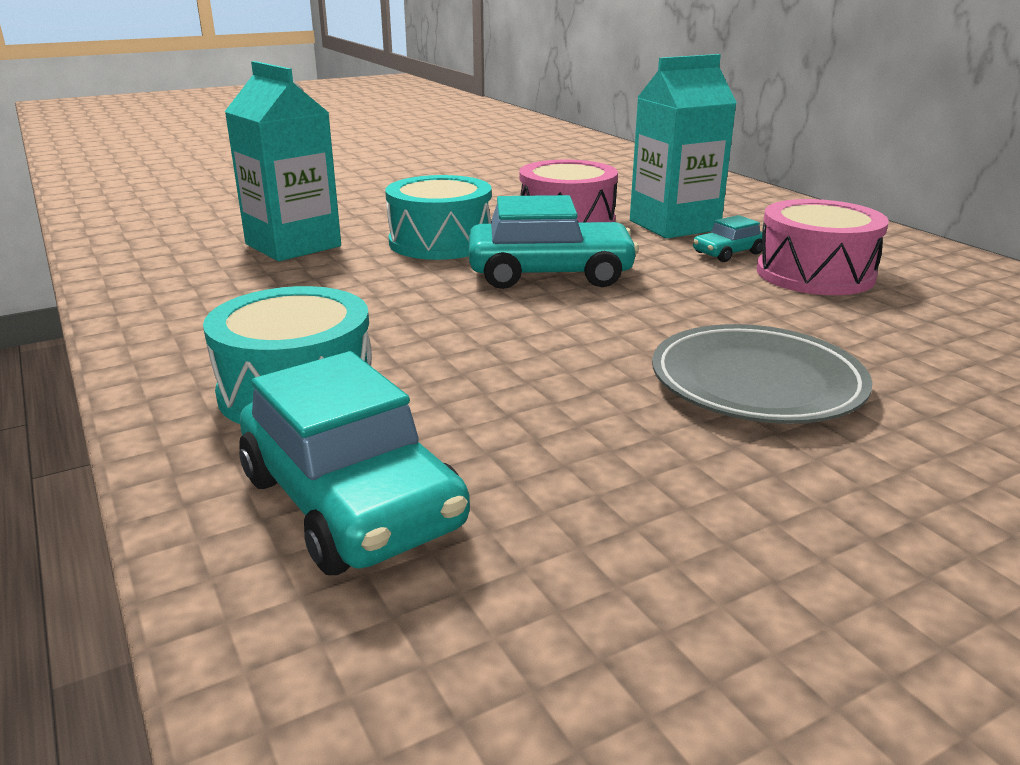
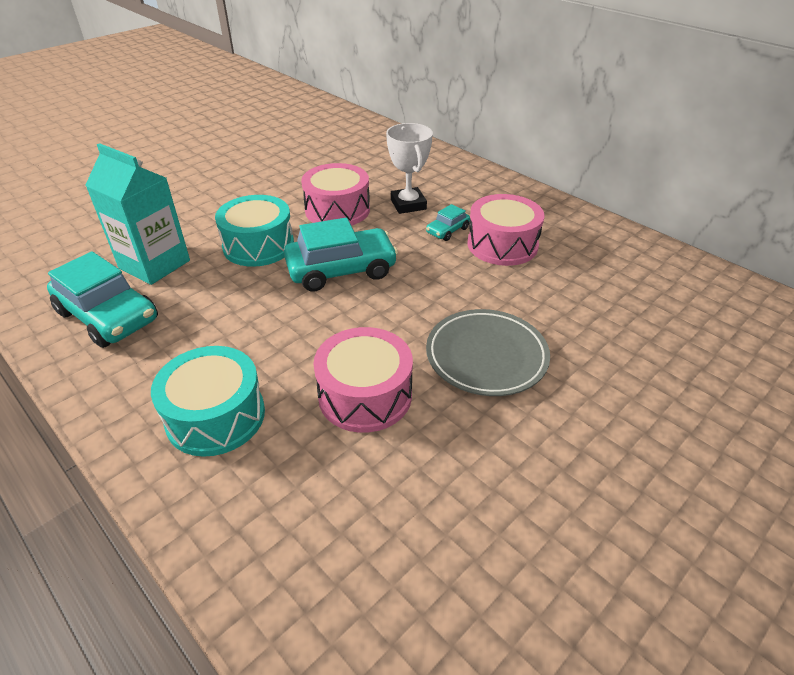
camera: 15 degrees left, 15 degrees up
turquoise car [239,351,470,575] -> turquoise car moved to [47,251,158,348]
turquoise carton [630,54,737,239] -> white trophy [386,123,433,214]
none -> pink drum [313,327,413,433]

